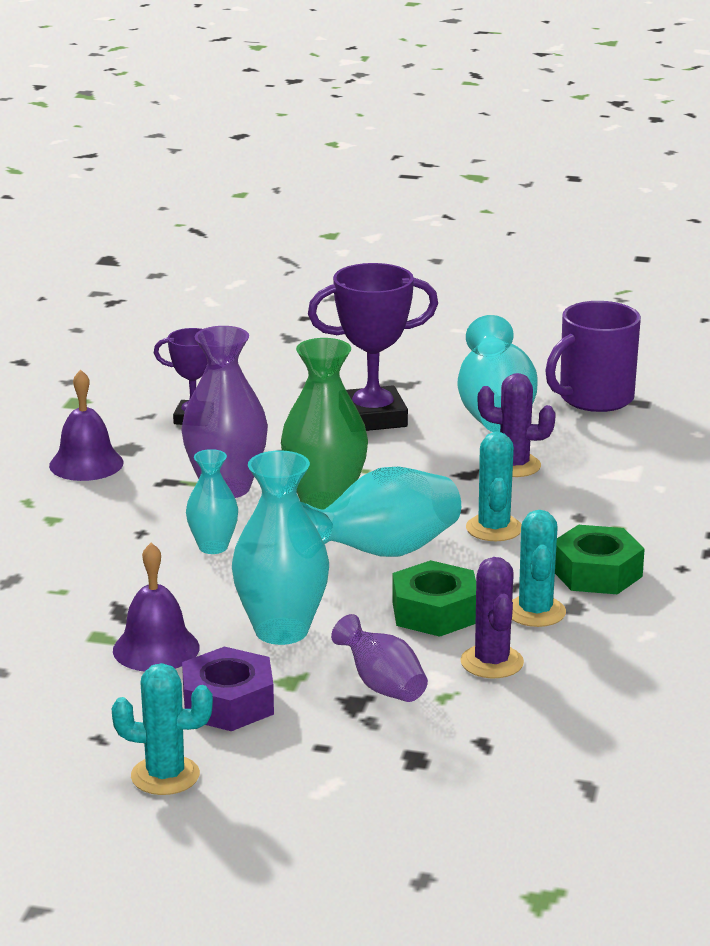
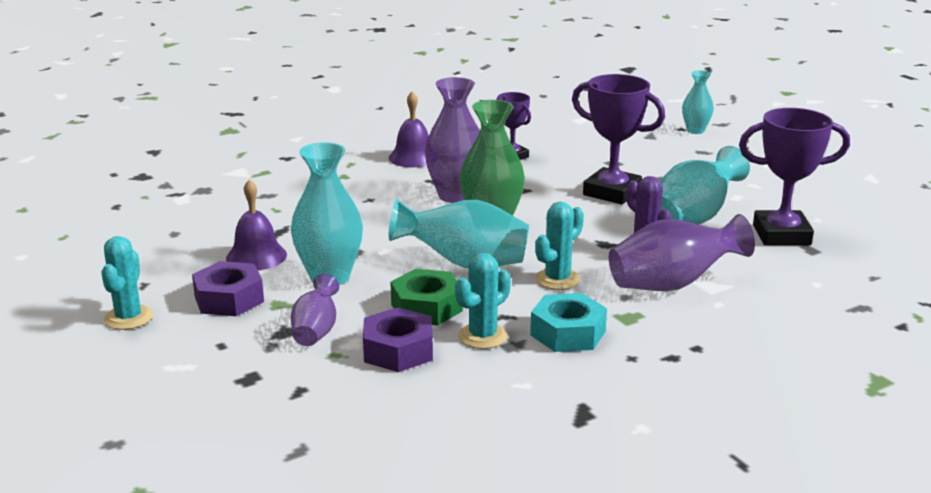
camera: 45 degrees right, 0 degrees up
turquoise cactus [112,663,213,795] -> turquoise cactus turned 45 degrees clockwise [101,236,153,330]
turquoise vase [186,449,238,554] -> turquoise vase moved to [682,70,714,134]
purple cactus [461,557,524,678] -> purple nut [363,307,433,372]
purple mug [545,301,641,412] -> purple trophy [739,108,850,245]
green nut [555,525,645,594] -> turquoise nut [530,293,607,352]
none -> purple vase [609,214,755,291]

